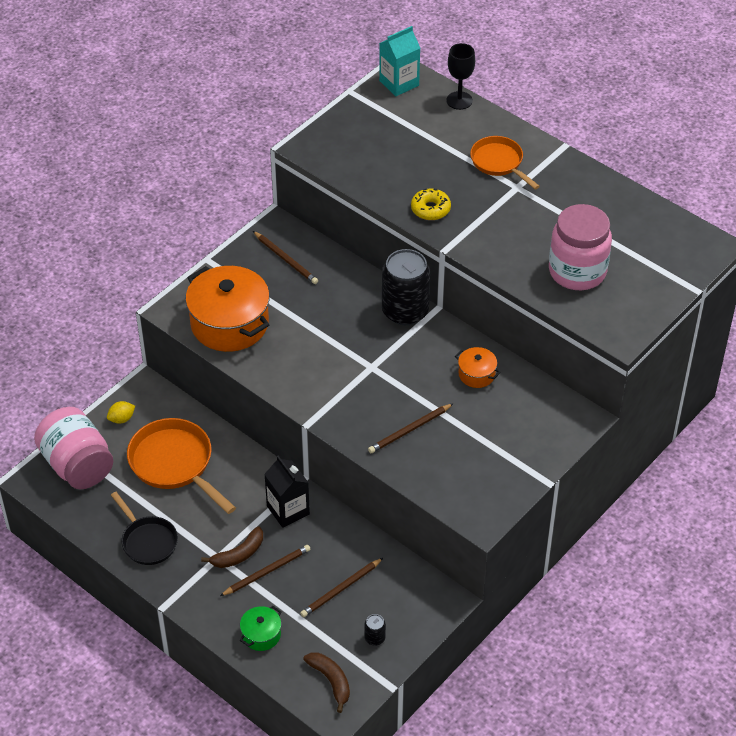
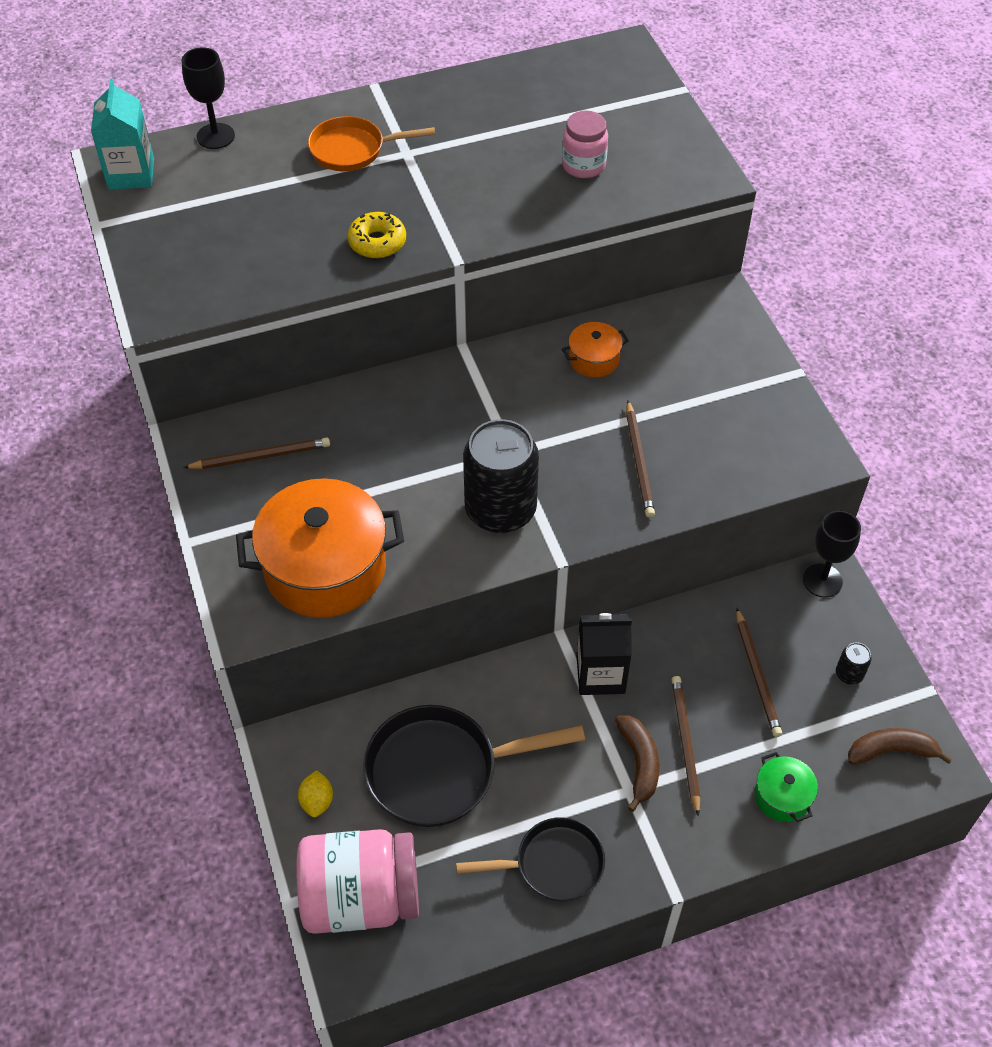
camera: 60 degrees left, 5 degrees up
orange pan [127,418,236,514] -> black pan [363,705,585,827]
black can [382,249,431,325] -> black can moved to [463,419,539,533]
pink jar [549,204,612,290] -> pink jar [562,111,608,178], size x0.56
none -> black goblet [803,510,861,597]

